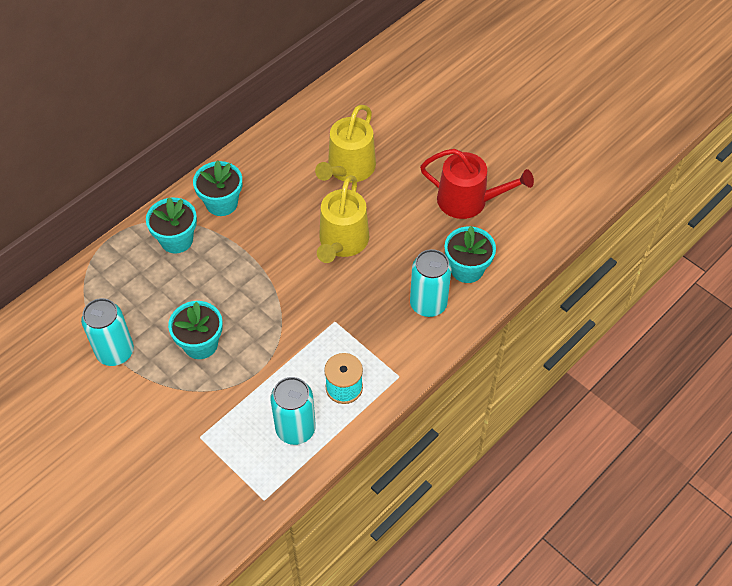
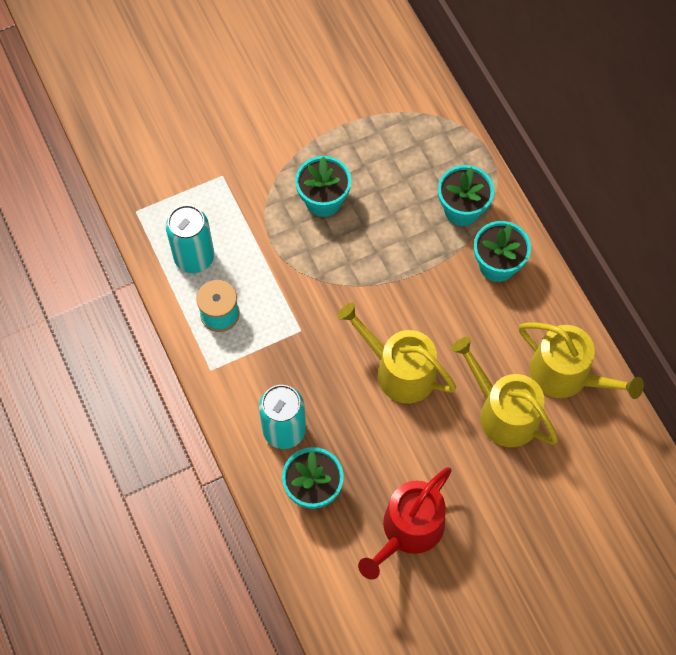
camera: 110 degrees right, 10 degrees up
turquoise can [81,298,134,366] -> none
none -> yellow watering can [519,322,644,399]

